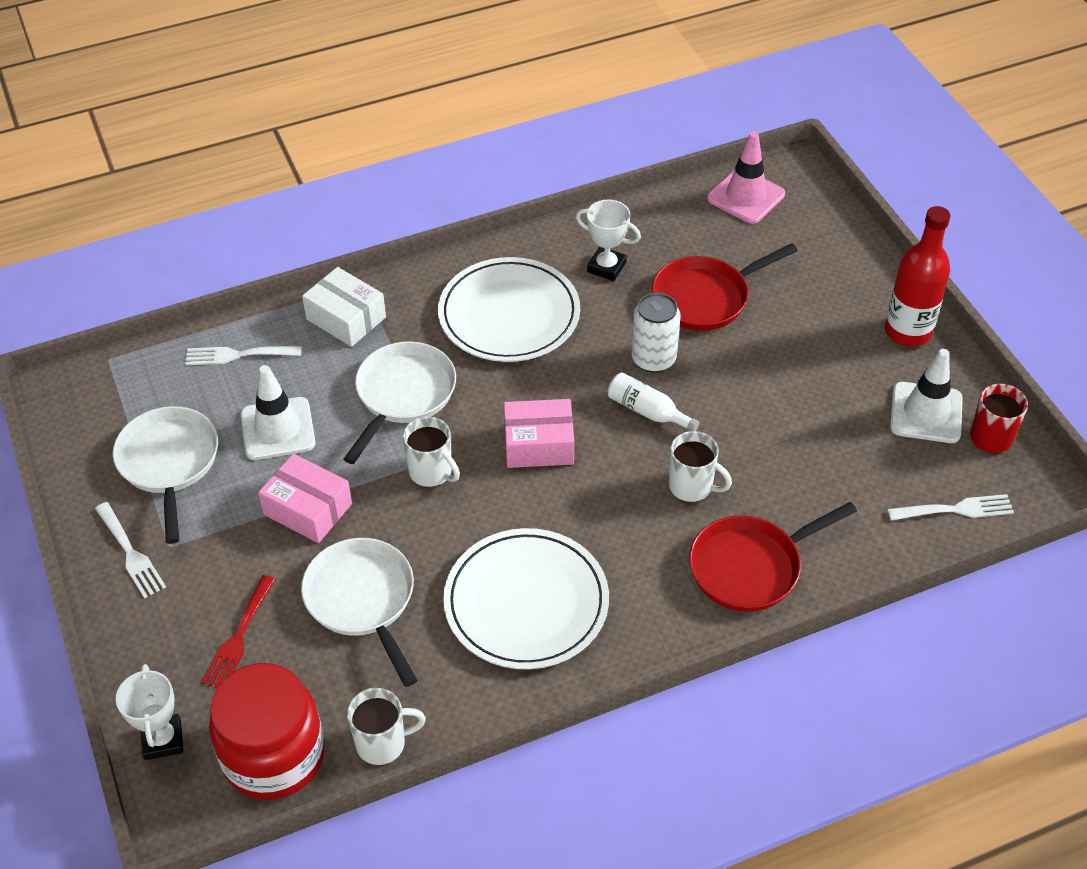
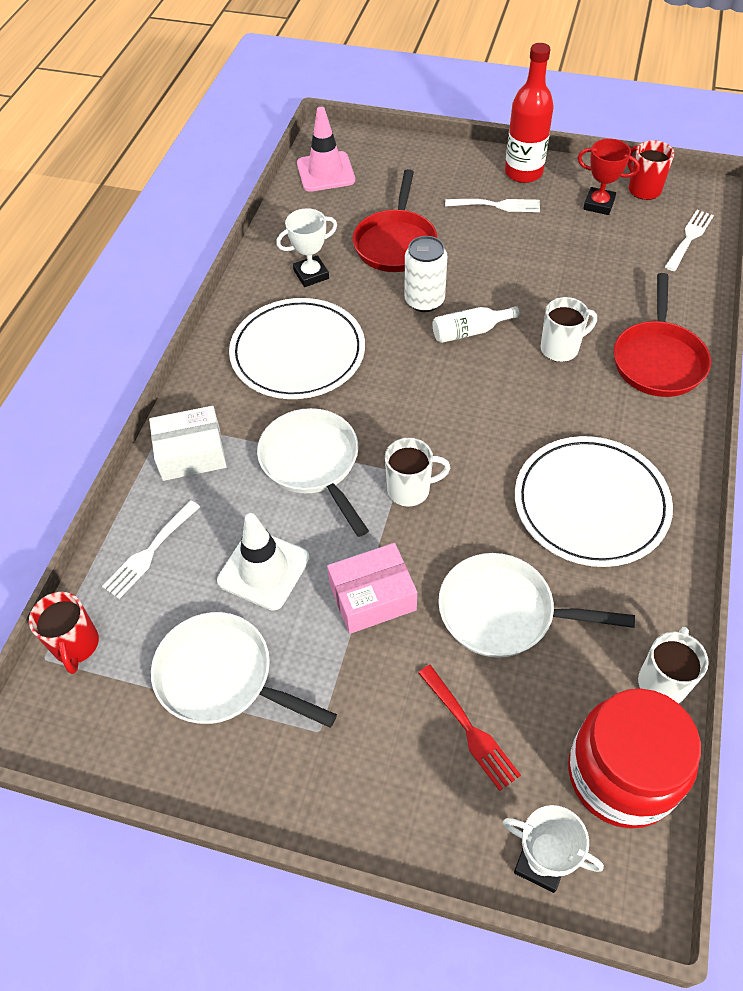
camera: 50 degrees left, 5 degrees up
white fork [95,502,166,599] -> white fork moved to [445,199,540,212]
pink box [504,399,574,468] -> none
white traffic cone [890,349,963,443] -> red trophy [578,139,640,215]
none -> red mug [29,592,99,674]

